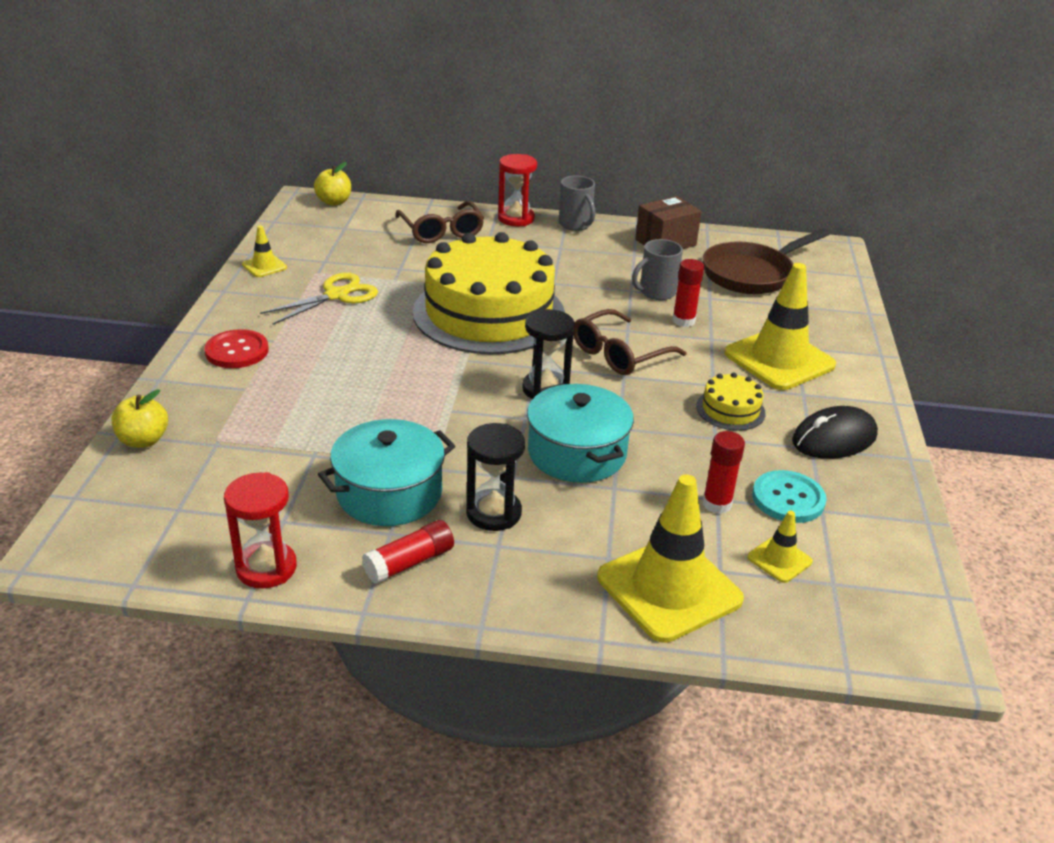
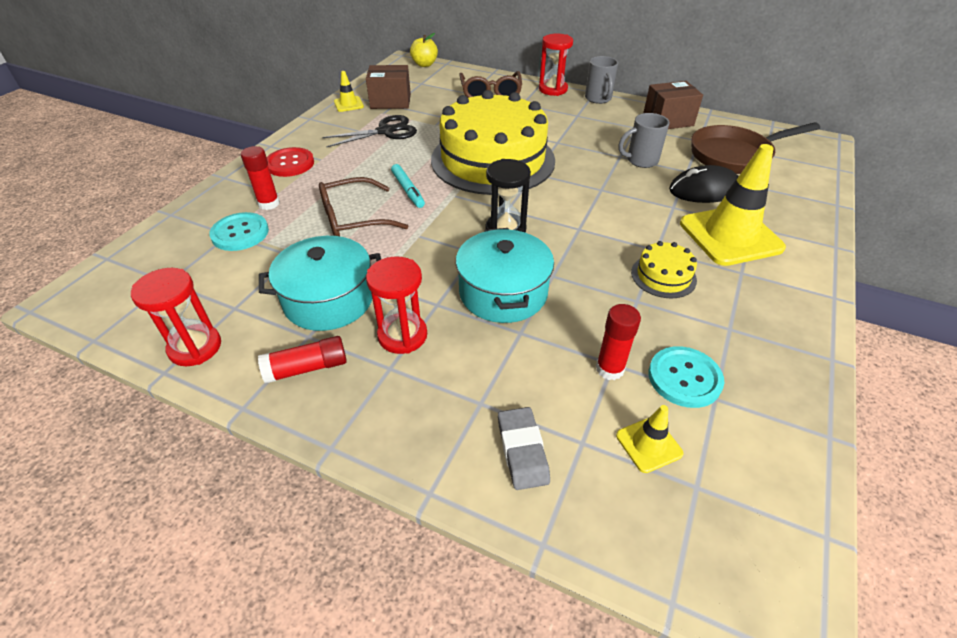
camera: 20 degrees right, 10 degrees up
yellow apple [111,389,168,448] -> none
yellow scissors [260,273,378,325] -> black scissors [322,115,417,147]
black hourglass [466,423,525,531] -> red hourglass [366,256,427,354]
brown glasses [573,309,686,375] -> brown glasses moved to [319,177,408,236]
yellow traffic cone [597,474,744,643] -> grey eraser [498,407,550,490]
red glue stick [672,259,704,327] -> red glue stick moved to [241,146,280,210]
black mouse [792,406,878,459] -> black mouse moved to [669,165,738,203]
none -> turquoise button [209,212,269,251]
none -> brown box [366,65,411,109]
none -> turquoise marker [391,164,425,208]

